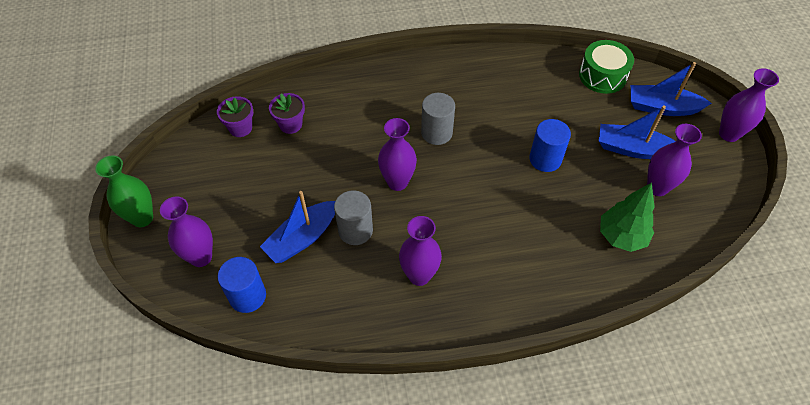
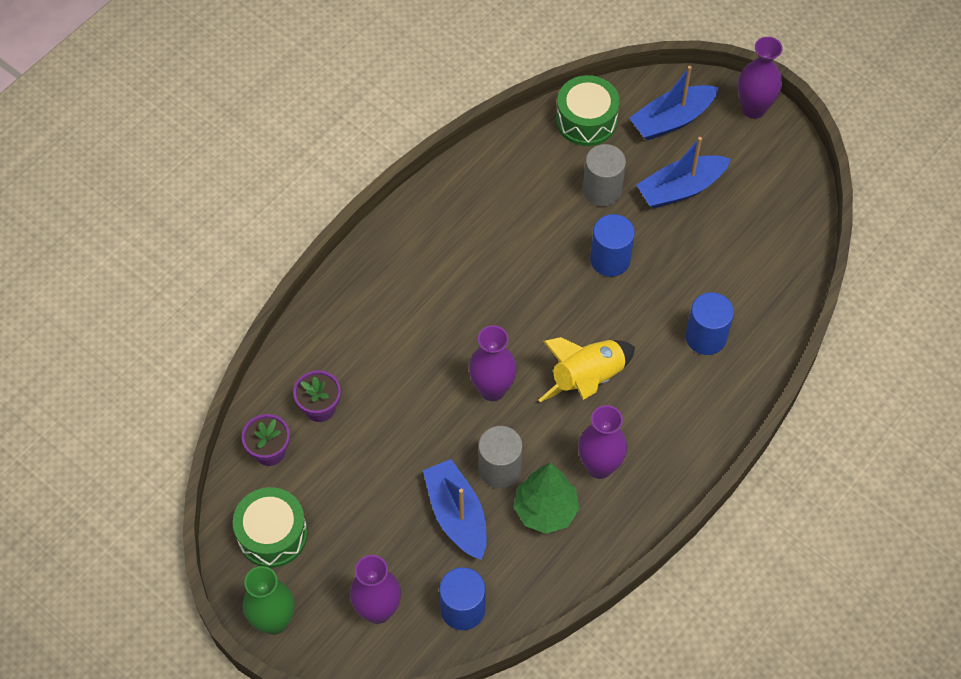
camera: 40 degrees left, 5 degrees up
blue boat [260,191,335,263] -> blue boat turned 150 degrees clockwise [423,459,487,560]
grey cylinder [421,93,455,145] -> grey cylinder moved to [583,144,626,206]
green tree [600,183,655,252] -> green tree moved to [514,463,580,534]
purple vase [647,124,702,196] -> none
none -> green drum [233,487,308,568]
none -> yellow rocket [539,337,635,402]
none -> blue cylinder [686,292,734,355]

